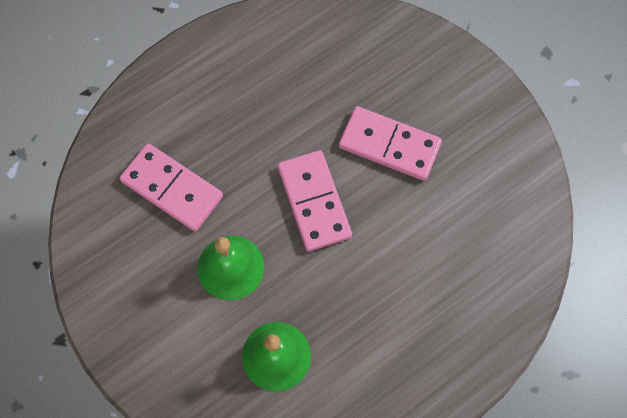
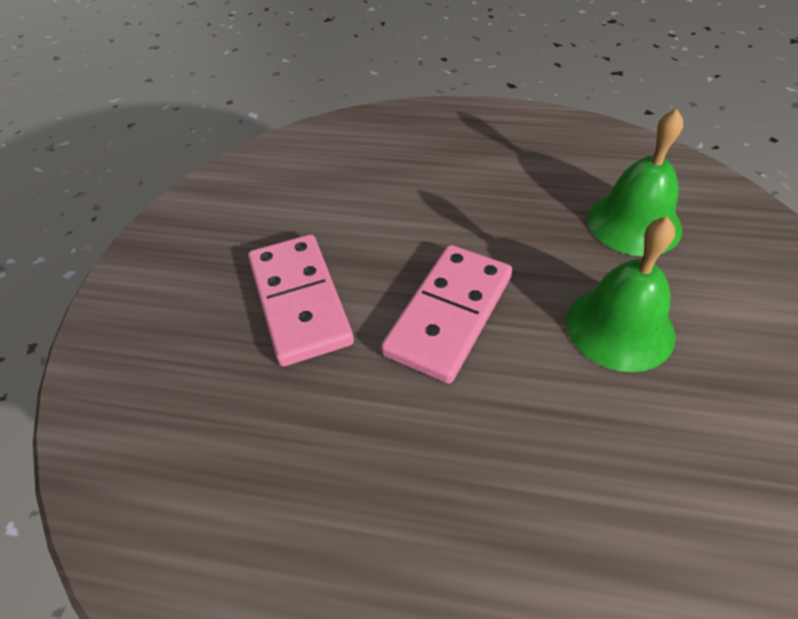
camera: 130 degrees left, 20 degrees down
pink domino [120,143,223,231] -> none

